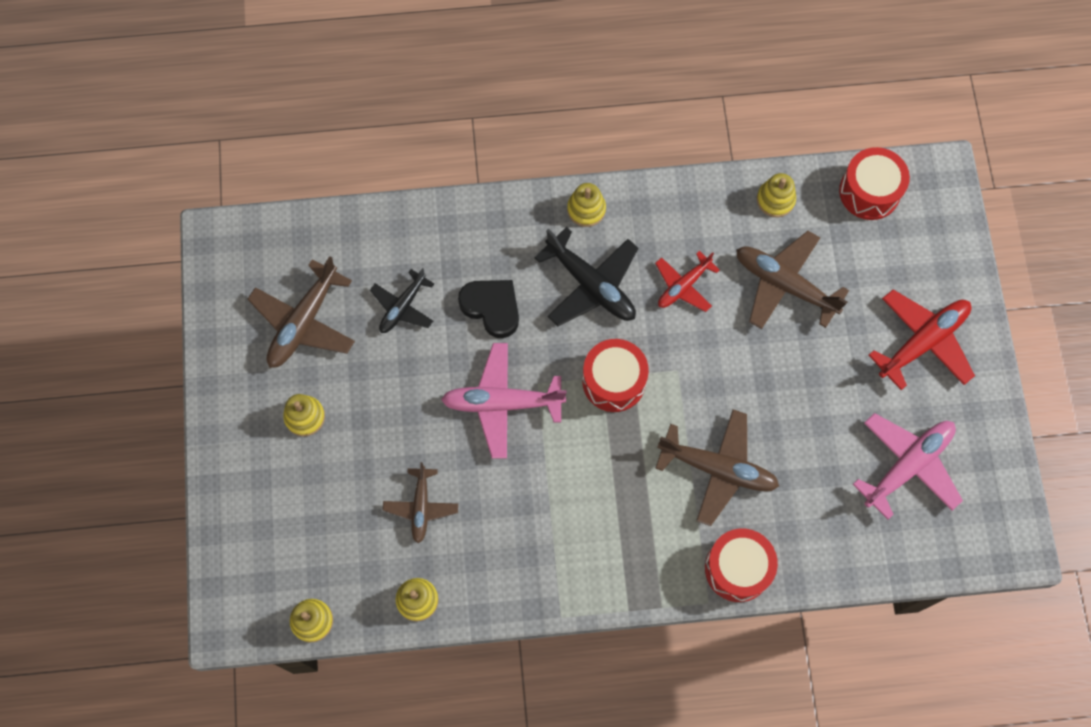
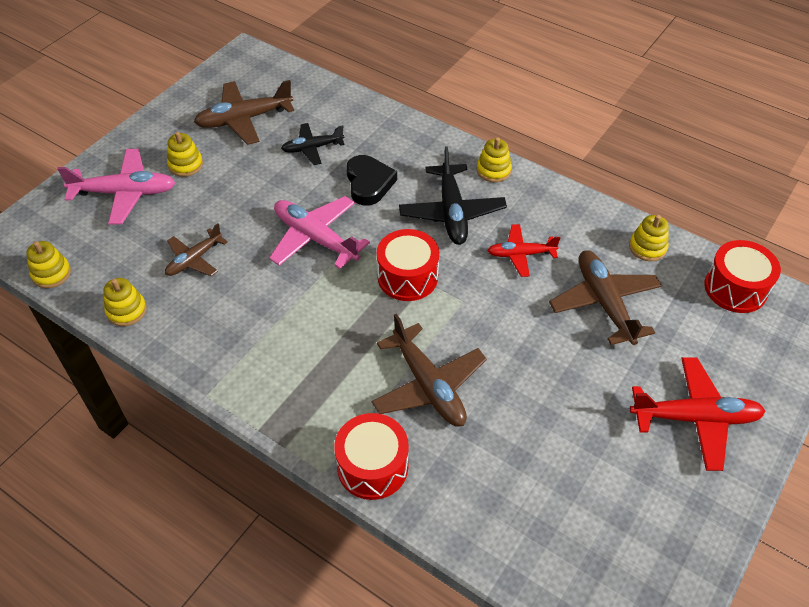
camera: 40 degrees right, 20 degrees down
pink plane [853,413,963,520] -> pink plane moved to [57,149,175,225]

